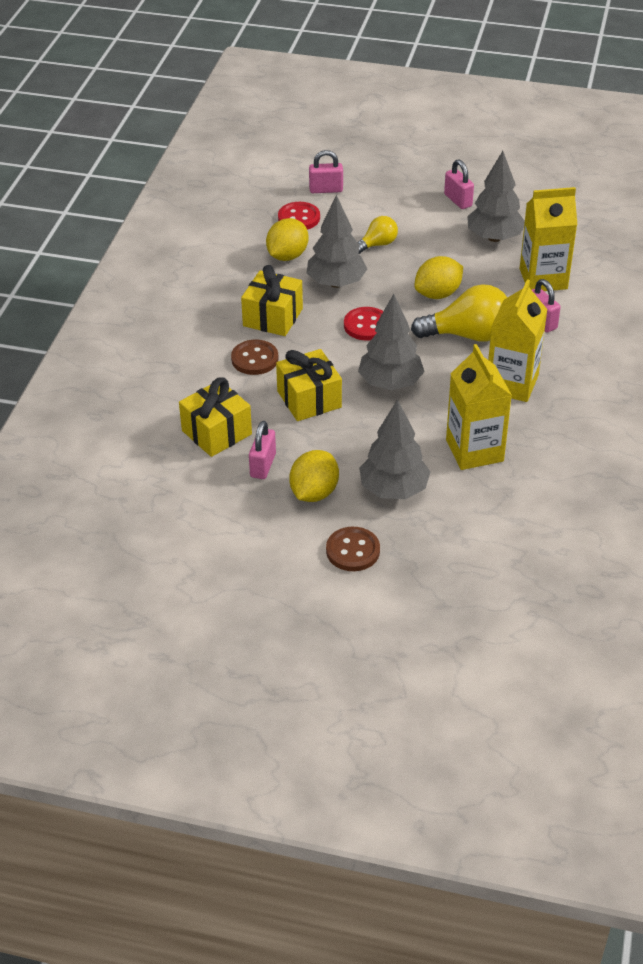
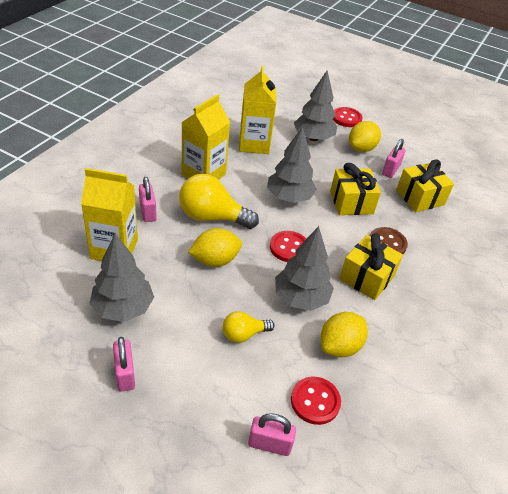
camera: 170 degrees left, 0 degrees up
brown button [326,527,380,571] -> red button [333,107,363,127]

